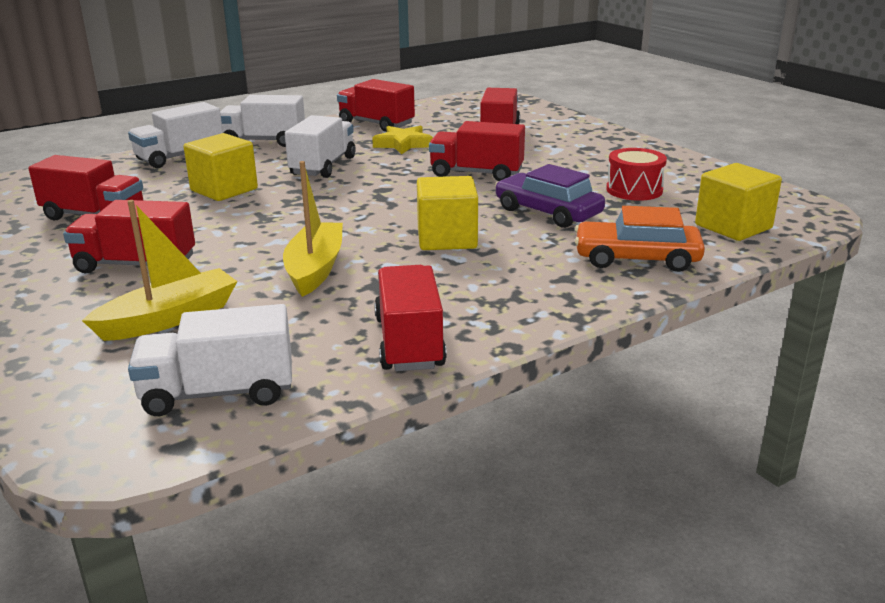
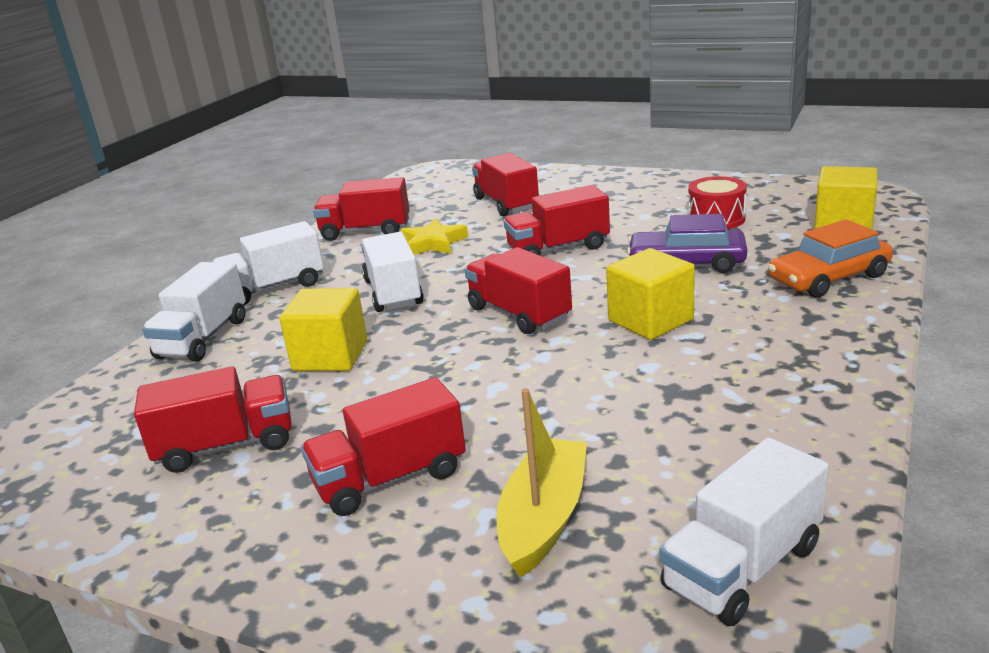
camera: 30 degrees left, 0 degrees up
yellow boat [283,161,343,297] -> none
red truck [374,265,447,371] -> red truck moved to [465,247,572,334]

